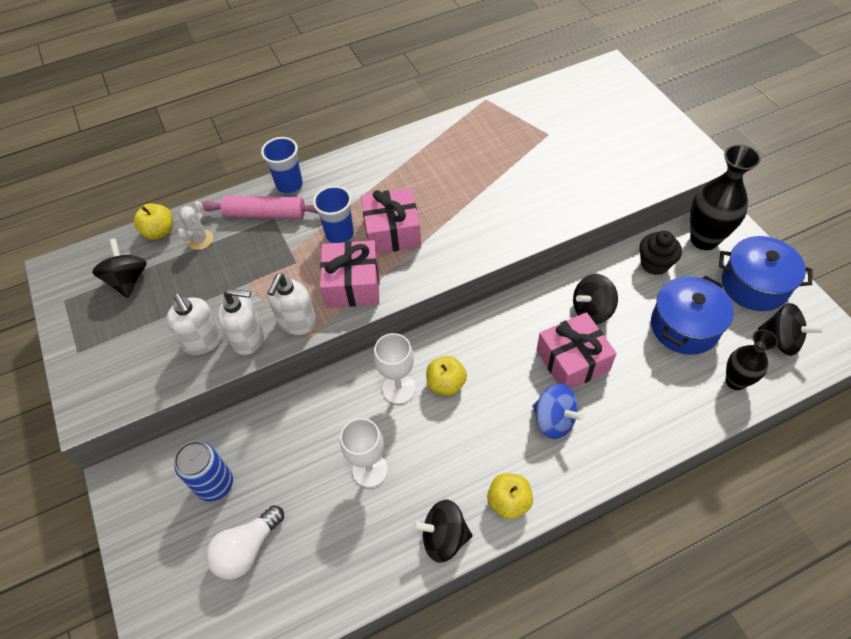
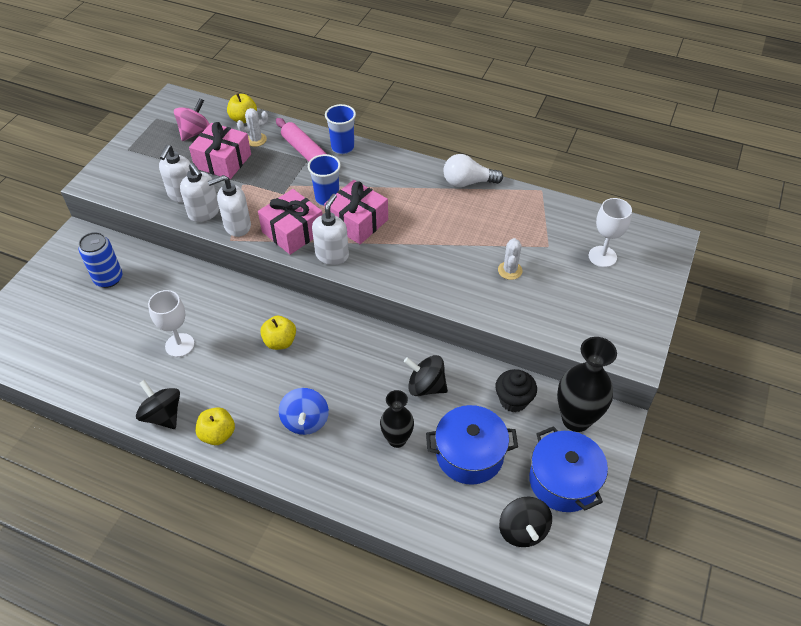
camera: 45 degrees right, 5 degrees down
black spinning top [92,239,147,298] -> pink spinning top [174,98,209,141]
white light bulb [206,505,284,580] -> white light bulb moved to [443,154,503,187]
white goblet [374,333,416,404] -> white goblet moved to [589,198,632,267]
pink gift [536,312,617,389] -> pink gift moved to [189,122,251,179]
black vase [726,329,778,390] -> black vase moved to [380,390,414,448]
none -> white soap dispenser [312,194,349,265]
none -> white cactus [498,238,523,280]

